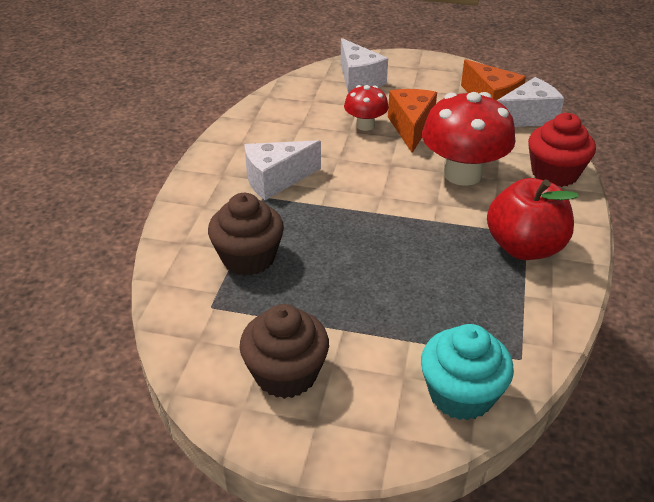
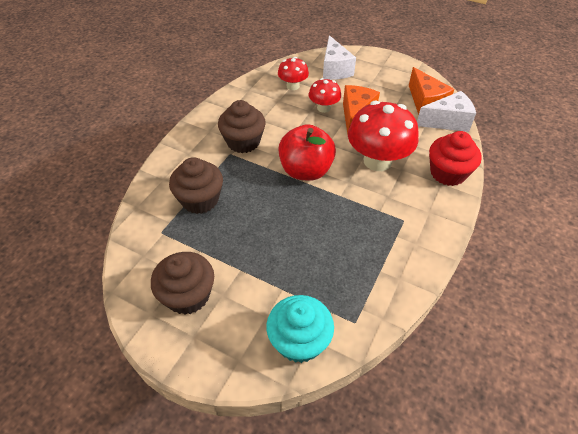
camera: 15 degrees right, 10 degrees up
white cheese [244,140,321,200] -> brown cupcake [218,100,266,153]
red apple [487,178,579,260] -> red apple moved to [278,124,336,181]
none -> red mushroom [278,57,309,90]

